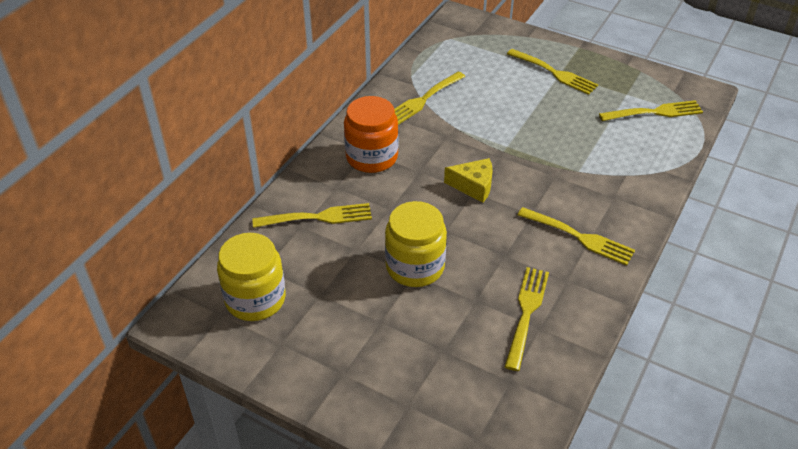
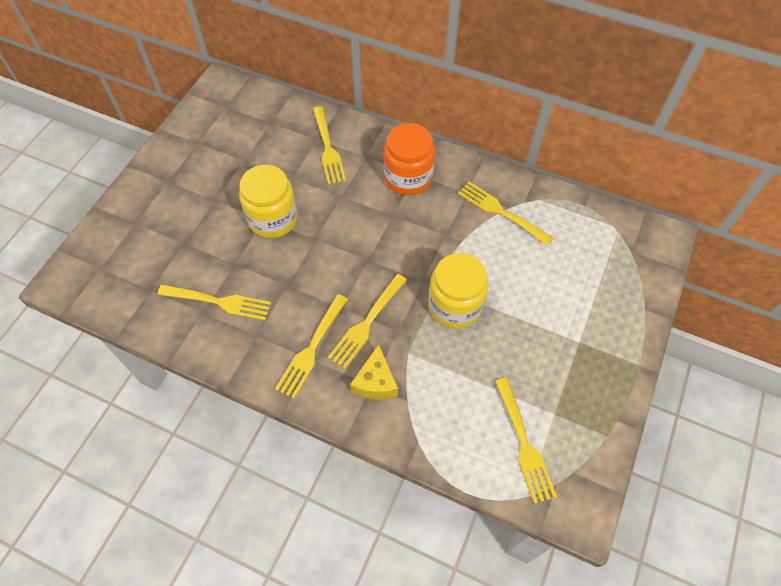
camera: 85 degrees right, 15 degrees up
yellow jar [217,233,286,321] -> yellow jar moved to [428,253,488,328]
yellow cheese [444,158,493,203] -> yellow cheese moved to [350,344,398,400]
yellow fork [507,49,598,95] -> yellow fork moved to [327,274,407,369]

